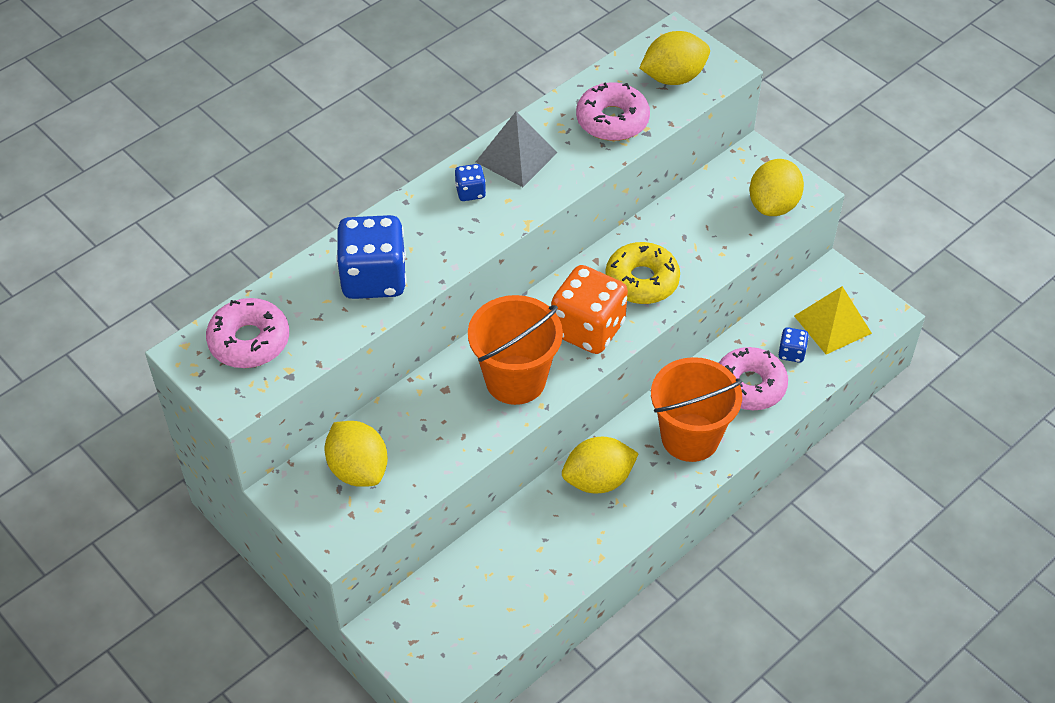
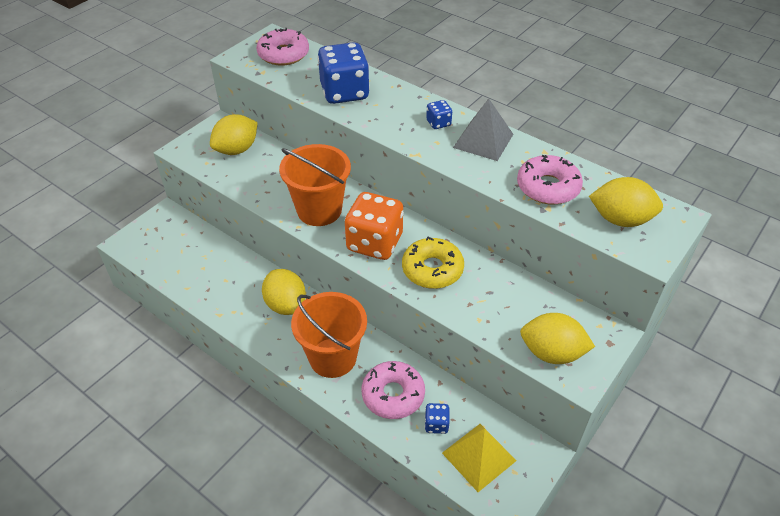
camera: 80 degrees right, 5 degrees down
yellow lemon [640,31,710,85] -> yellow lemon turned 45 degrees counterclockwise [589,177,663,227]

